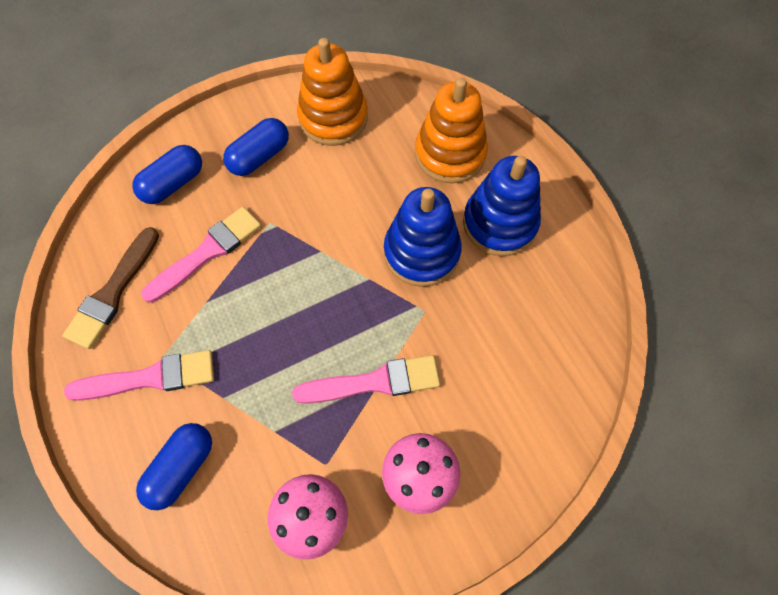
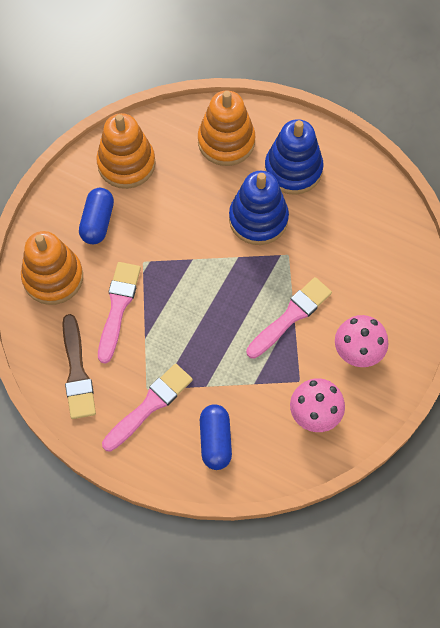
camera: 35 degrees left, 0 degrees up
blue capsule [132,145,202,204] -> orange stacking toy [21,231,83,305]

